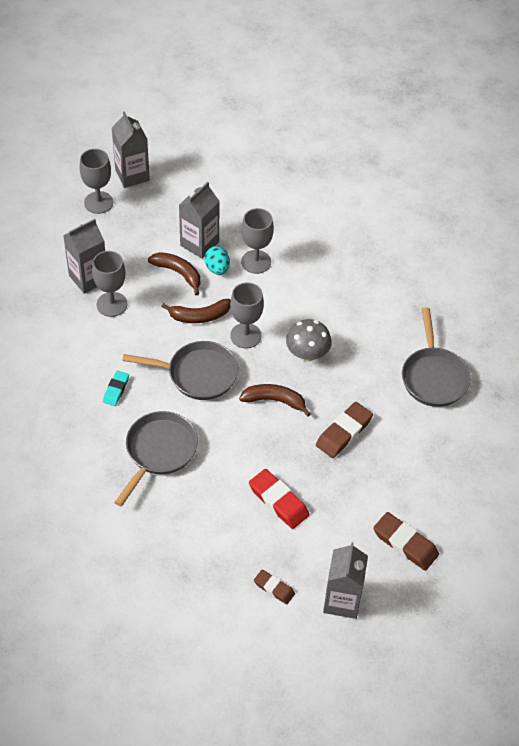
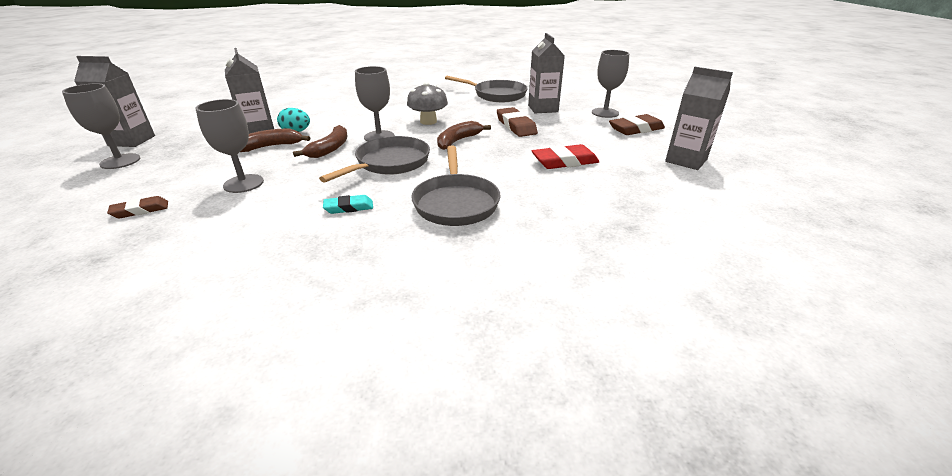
camera: 60 degrees left, 20 degrees down
grey carton [63,219,105,294] -> grey carton moved to [528,33,565,113]
turquoise eraser [103,370,129,406] -> turquoise eraser turned 60 degrees counterclockwise [323,195,373,214]
grey pan [114,411,198,507] -> grey pan turned 150 degrees counterclockwise [411,146,501,226]
grey goblet [241,208,274,274] -> grey goblet moved to [592,50,629,118]
brown eraser [254,569,295,604] -> brown eraser moved to [107,196,168,218]

